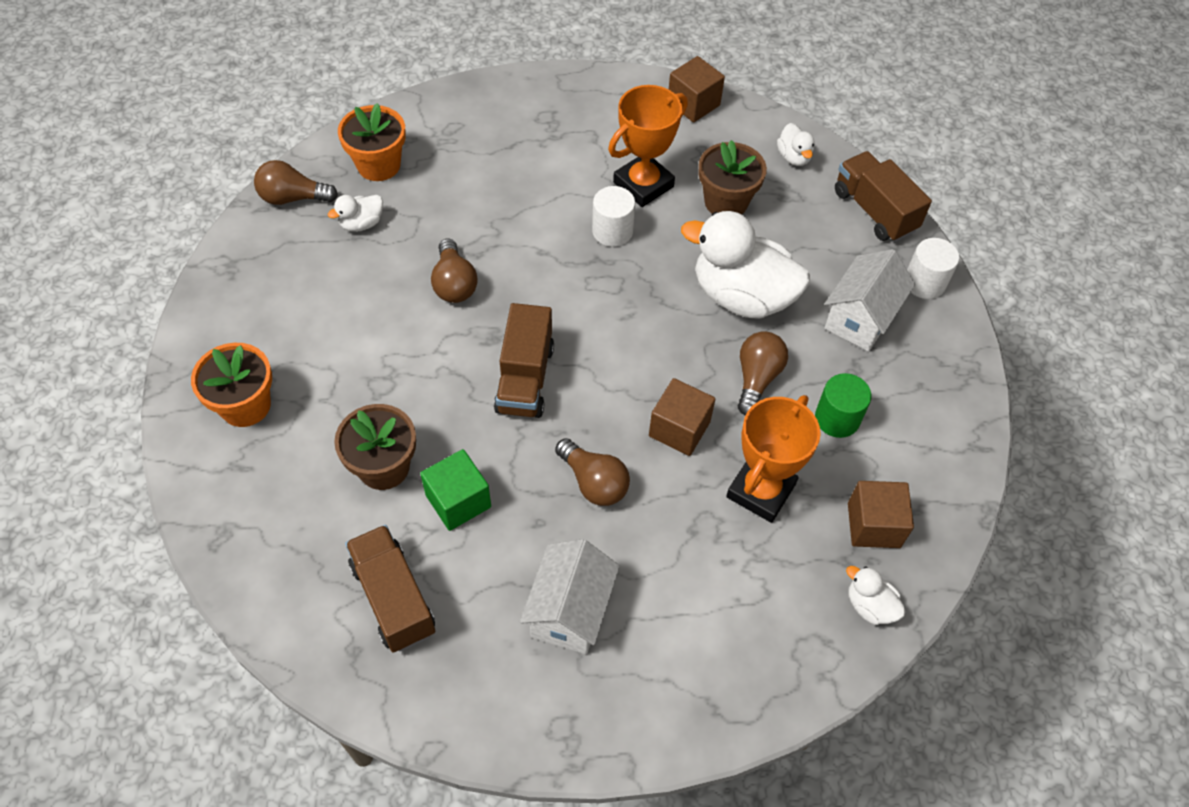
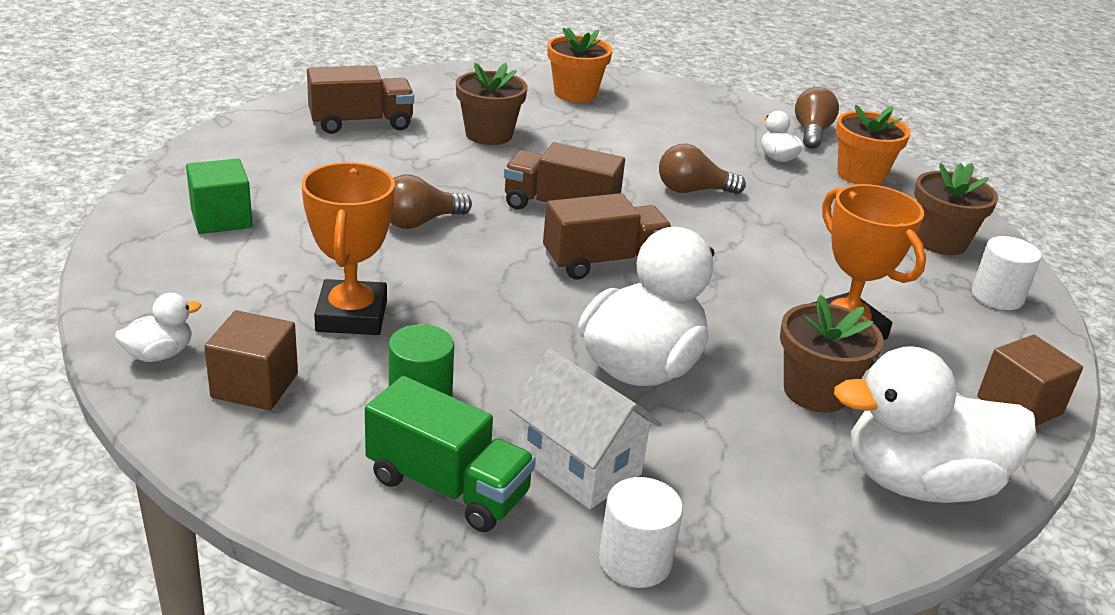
camera: 100 degrees right, 25 degrees down
green cube [420,449,491,531] -> green cube moved to [186,158,253,234]
white house [520,539,620,654] -> none
white cylinder [592,186,635,247] -> white cylinder moved to [972,236,1042,310]
brown cube [649,378,715,456] -> none
orange trophy [726,395,821,523] -> orange trophy turned 45 degrees clockwise [301,162,395,335]
brown light bulb [738,331,788,416] -> none
white duck [777,123,814,166] -> white duck [834,346,1037,503], size x2.25
brown truck [835,151,932,242] -> brown truck moved to [543,193,672,280]
none -> green truck [365,376,536,532]
none -> brown flower pot [914,163,998,255]

